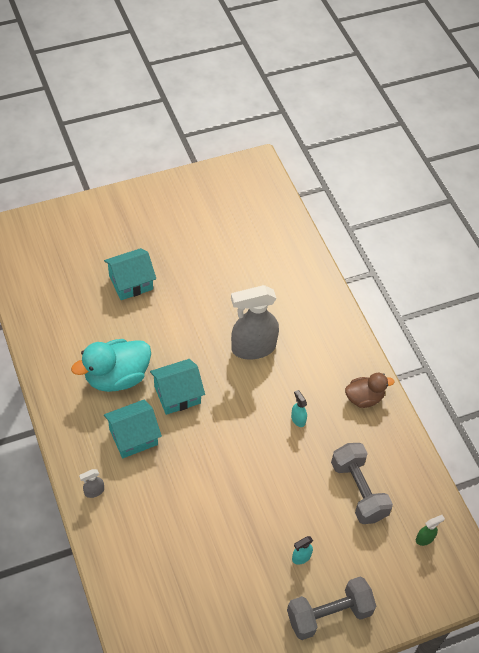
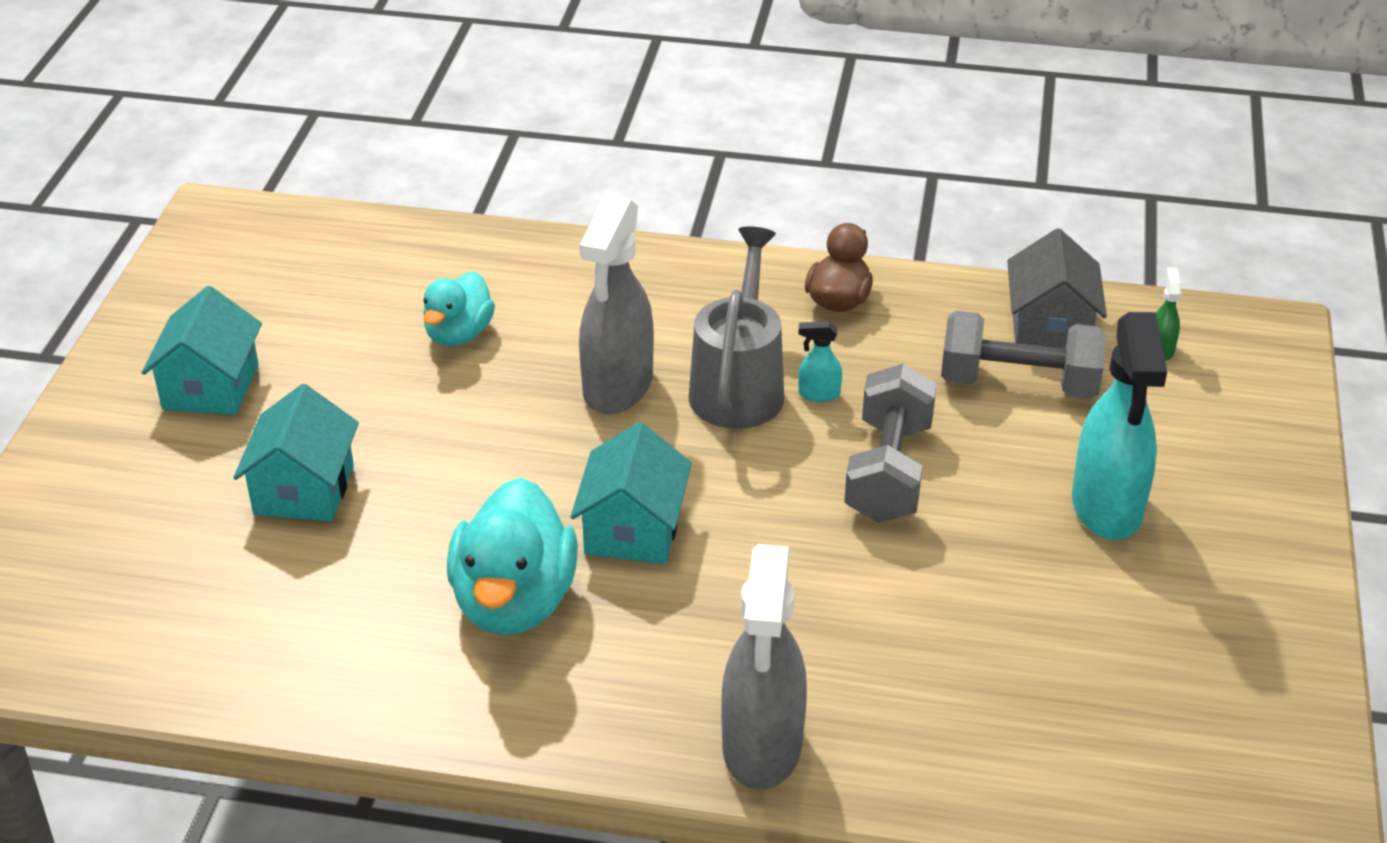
camera: 55 degrees left, 15 degrees down
grey spray bottle [79,469,104,498] -> grey spray bottle [721,544,807,790], size x2.44
turquoise house [104,400,162,458] -> turquoise house moved to [142,286,262,415]
grey dumbbell [287,577,376,640] -> grey dumbbell moved to [844,364,937,523]
turquoise spray bottle [292,536,313,565] -> turquoise spray bottle [1072,312,1167,540], size x2.44
none -> turquoise duck [423,272,495,346]
none -> grey watering can [688,226,784,429]
none -> grey house [1007,228,1107,349]

